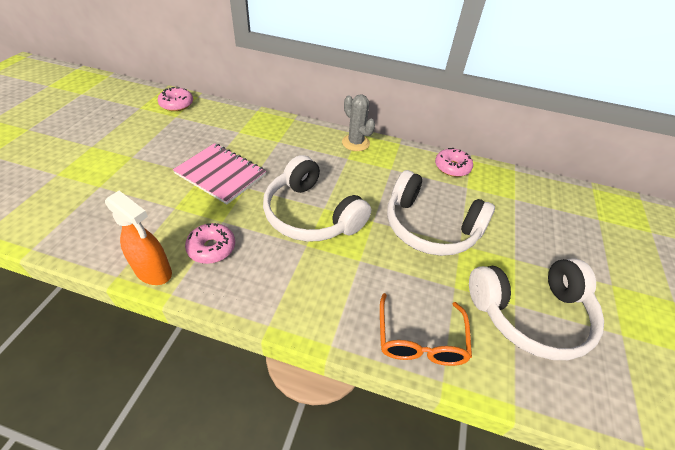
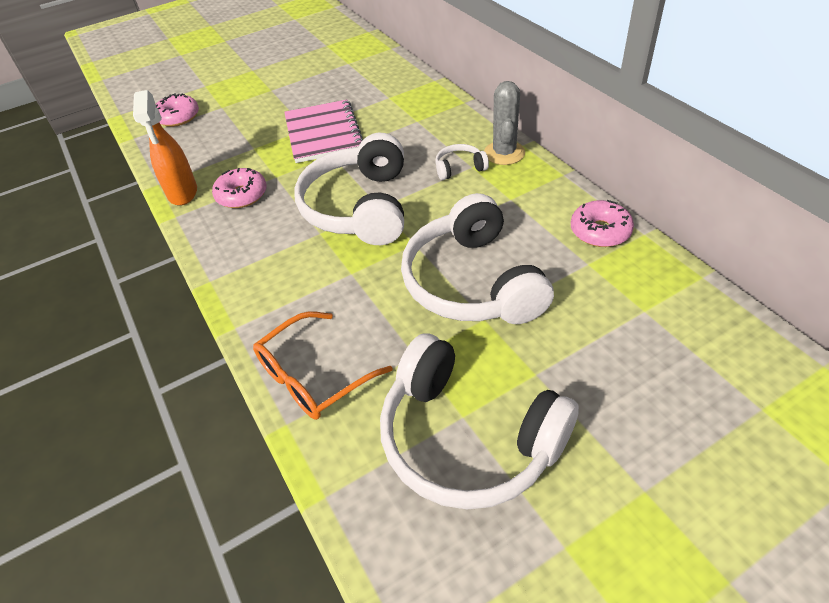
camera: 50 degrees right, 0 degrees up
pink donut [158,87,193,111] -> pink donut moved to [156,93,199,127]
none -> white headphones [435,144,489,180]

